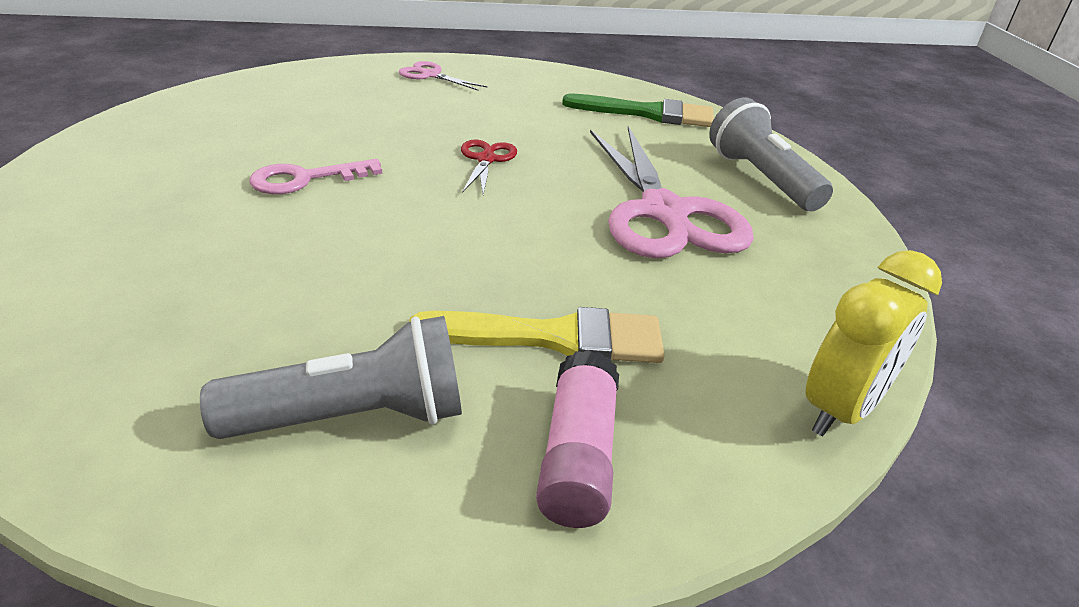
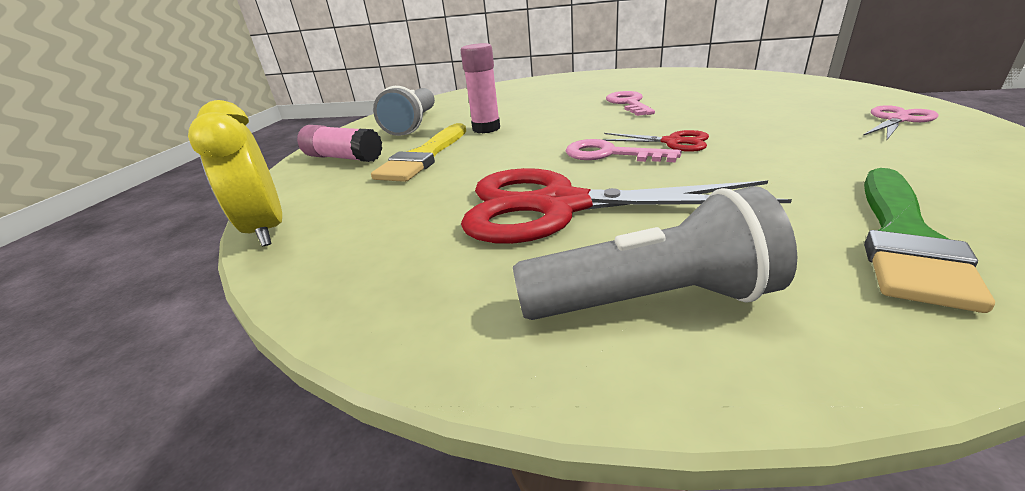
camera: 115 degrees right, 5 degrees down
pink scissors [590,126,754,258] -> red scissors [461,168,792,244]
none -> pink glue stick [460,43,500,133]
none -> pink key [566,139,682,163]

